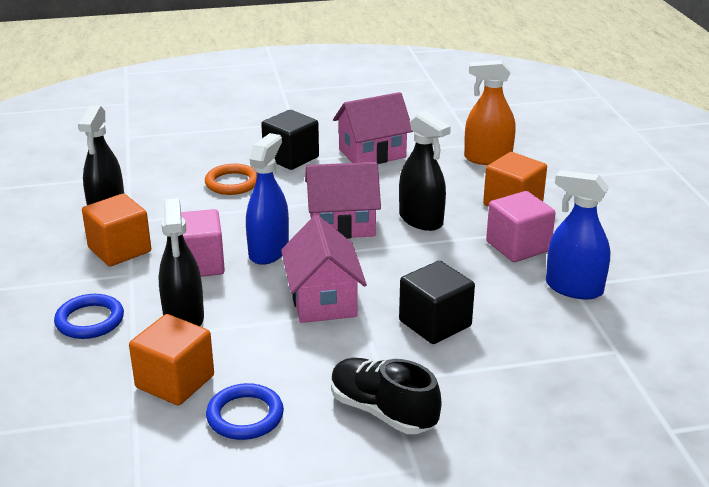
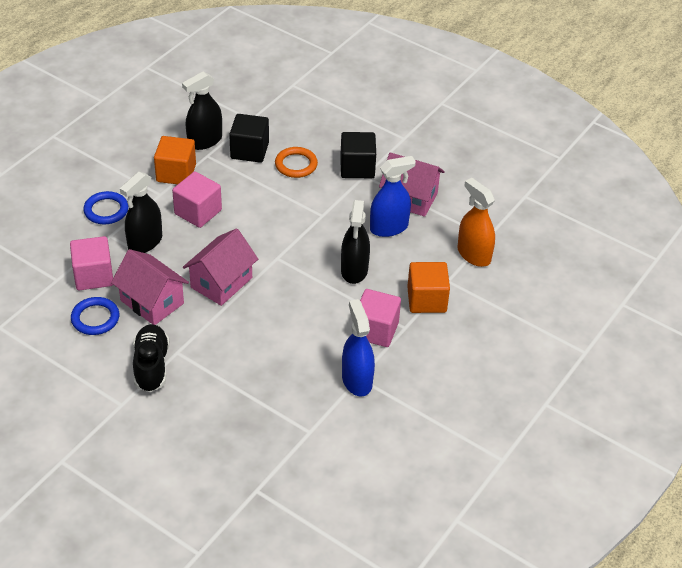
camera: 45 degrees right, 15 degrees up
orange cube [129,314,214,406] -> pink cube [70,236,113,290]
blue spray bottle [246,133,289,265] -> blue spray bottle moved to [370,156,416,237]
pink house [305,162,381,239] -> pink house moved to [111,249,189,325]
black cube [399,261,475,344] -> black cube moved to [229,114,269,163]

